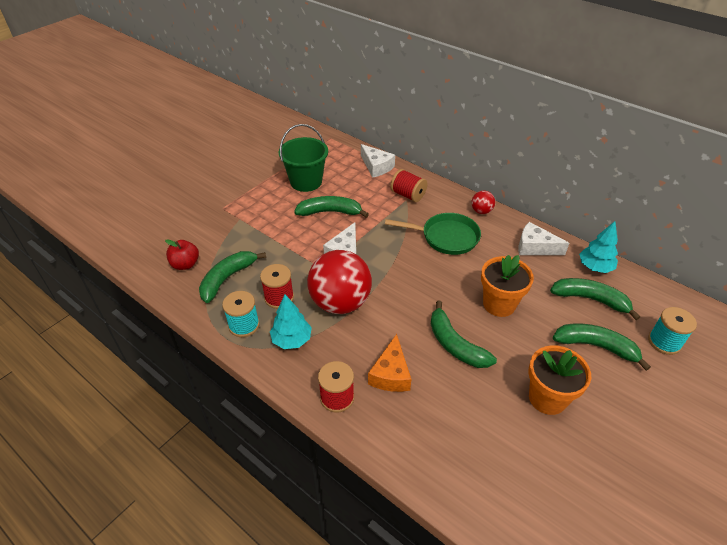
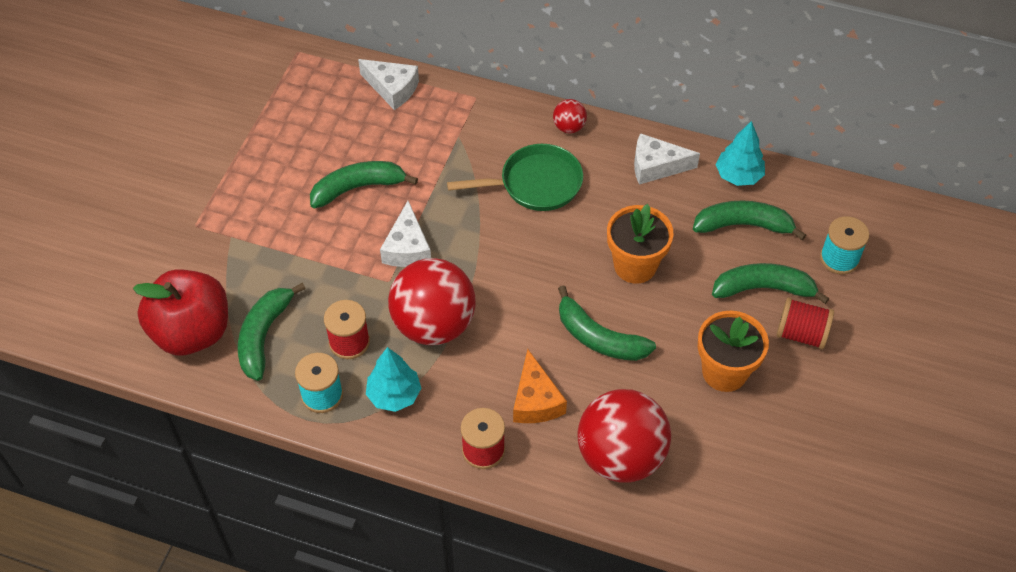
camera: 20 degrees left, 10 degrees up
red apple [165,239,199,270] -> red apple [133,269,228,355], size x1.92
green bucket [279,124,328,192] -> none
red spool [390,169,427,202] -> red spool moved to [776,298,834,349]
none -> red ball [578,389,671,483]

